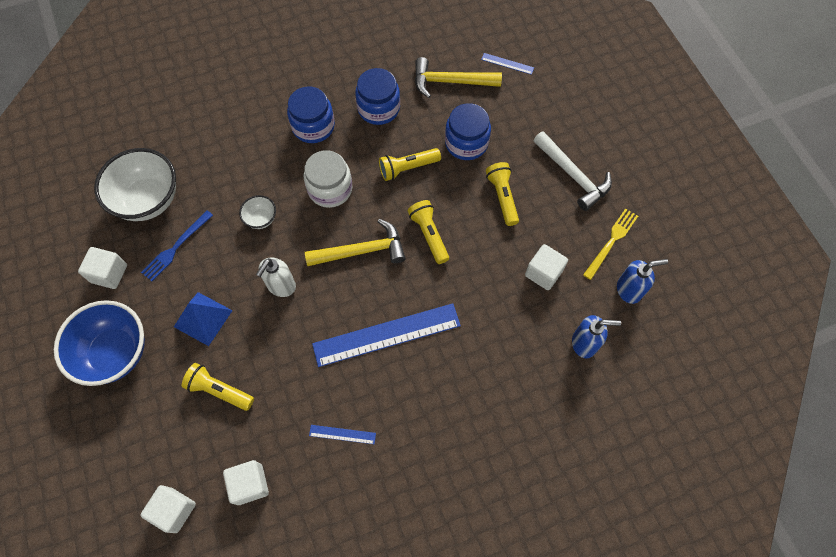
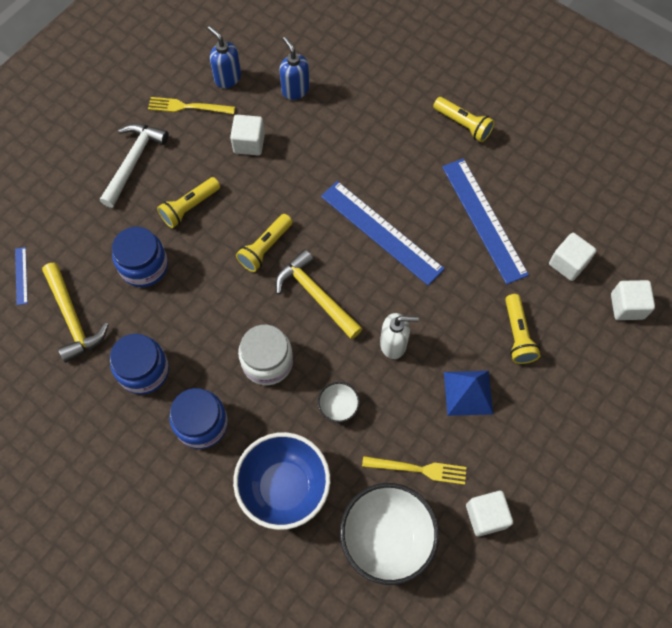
camera: 120 degrees left, 0 degrees up
blue bowl [54,300,145,386] -> blue bowl moved to [233,432,330,530]
blue fork [141,211,213,281] -> yellow fork [362,456,466,485]
blue ruler [309,425,376,444] -> blue ruler [442,158,529,284], size x2.35
yellow flashlight [379,148,441,181] -> yellow flashlight moved to [433,97,495,142]

